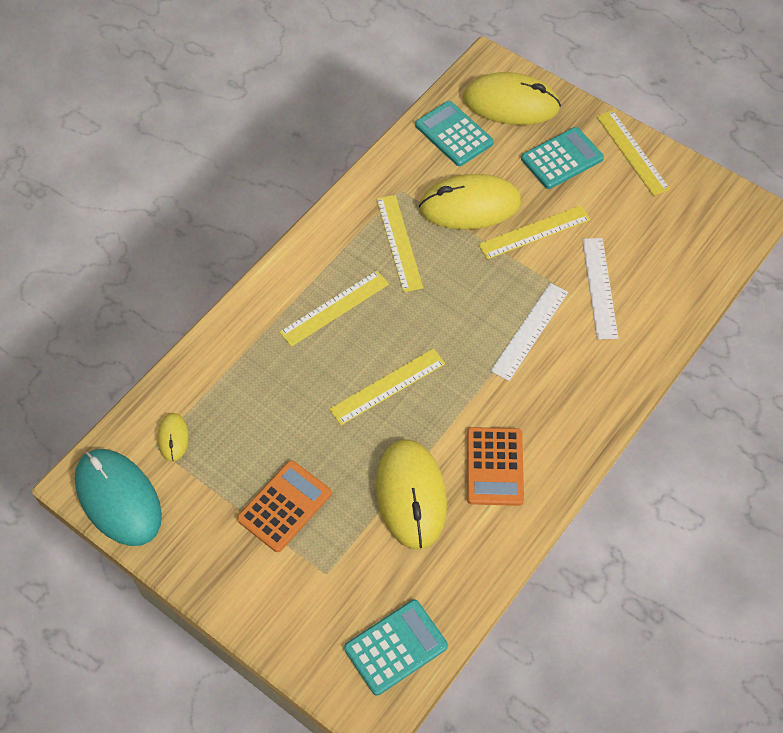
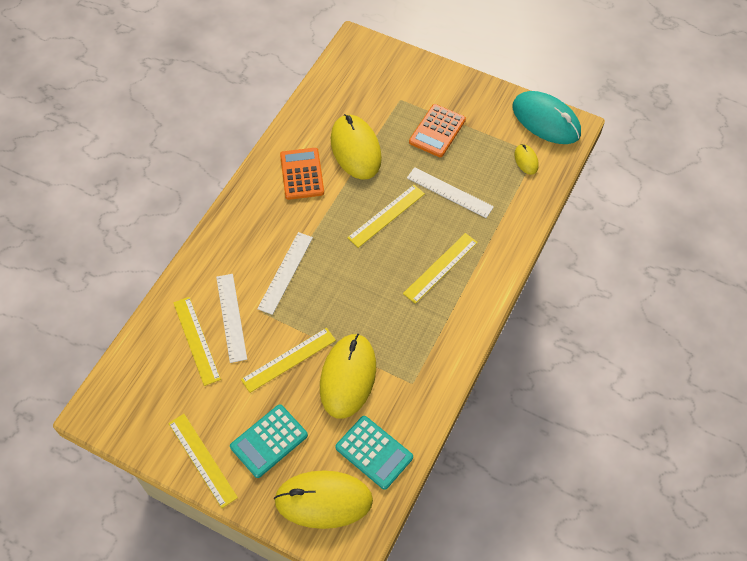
camera: 170 degrees right, 0 degrees up
turquoise calculator [344,600,448,696] -> none
yellow ruler [376,195,423,292] -> yellow ruler moved to [173,297,221,386]
yellow mouse [419,174,521,230] -> yellow mouse turned 60 degrees counterclockwise [320,334,376,419]
none -> white ruler [407,167,494,218]

